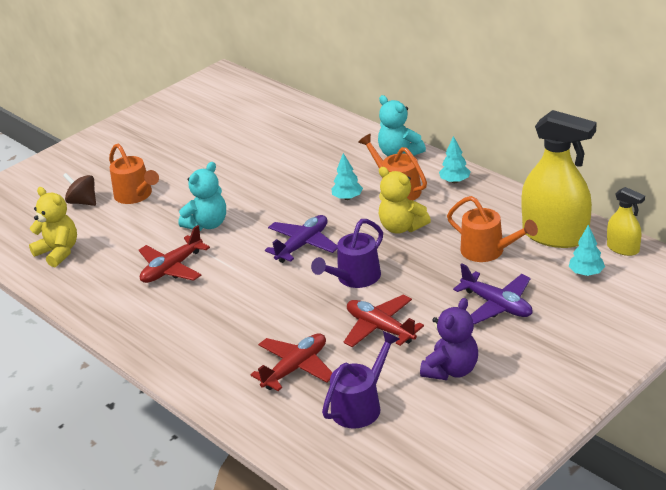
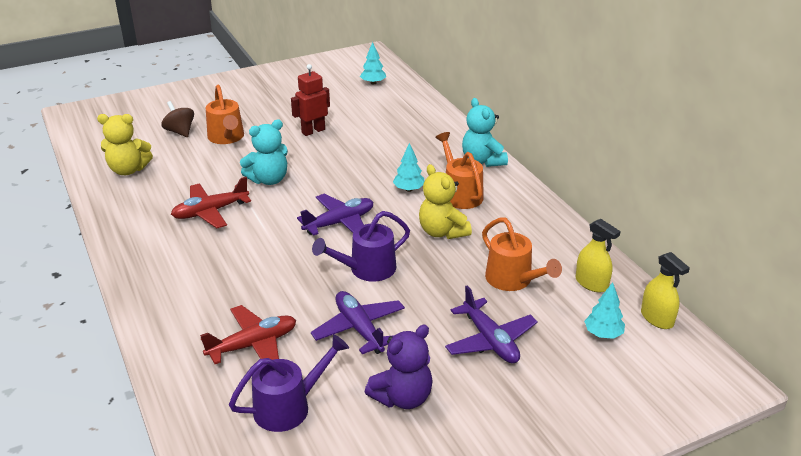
camera: 15 degrees right, 0 degrees up
yellow teddy bear [29,187,77,267] -> yellow teddy bear turned 120 degrees clockwise [97,114,153,175]
red plane [344,295,424,347] -> purple plane [311,291,405,354]
turquoise tree [439,136,471,183] -> turquoise tree moved to [360,42,386,85]
yellow spray bottle [521,110,597,248] -> yellow spray bottle [576,219,621,293], size x0.50
none -> red robot [291,64,330,136]

